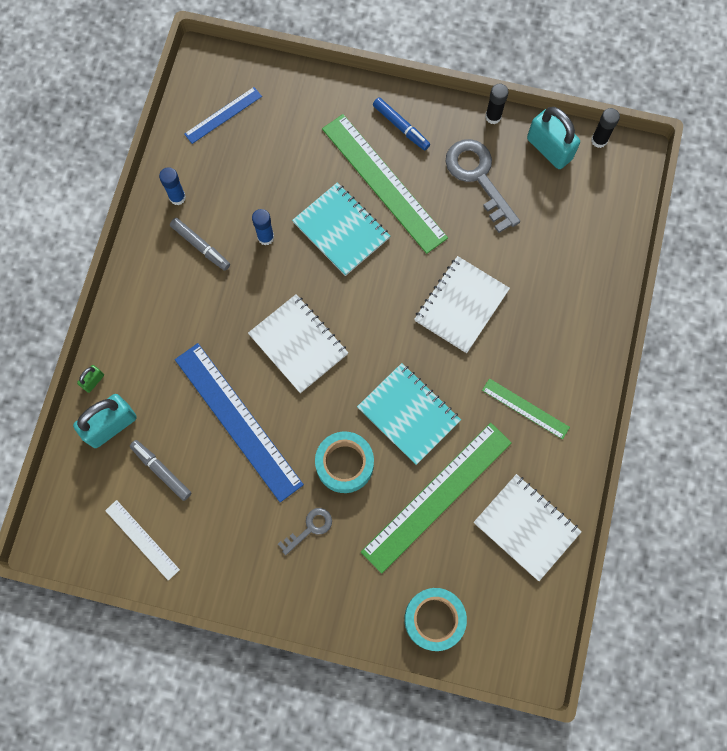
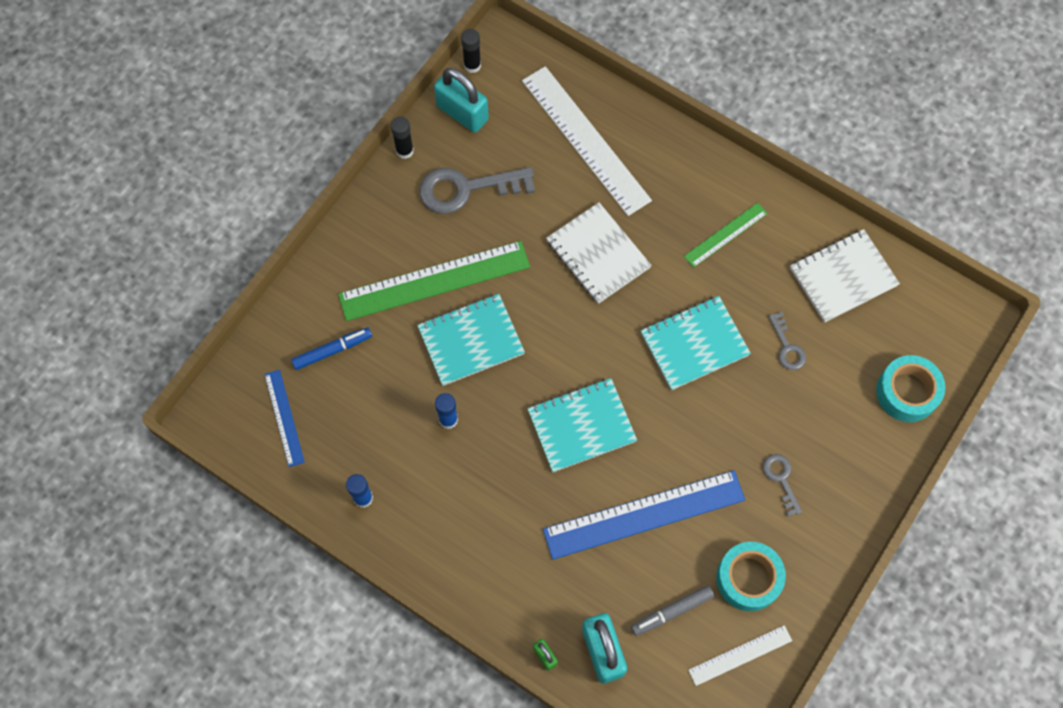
camera: 70 degrees left, 5 degrees down
grey marker [170,218,230,271] -> none
white notebook [248,294,348,393] -> turquoise notebook [527,378,637,472]
turquoise tape [315,431,374,493] -> turquoise tape moved to [716,542,786,611]
green ruler [361,423,512,574] -> grey key [769,312,806,370]
blue marker [373,98,430,150] -> blue marker moved to [291,327,372,370]
turquoise padlock [527,107,580,169] -> turquoise padlock turned 60 degrees clockwise [434,68,489,132]
none -> white ruler [522,66,652,216]

